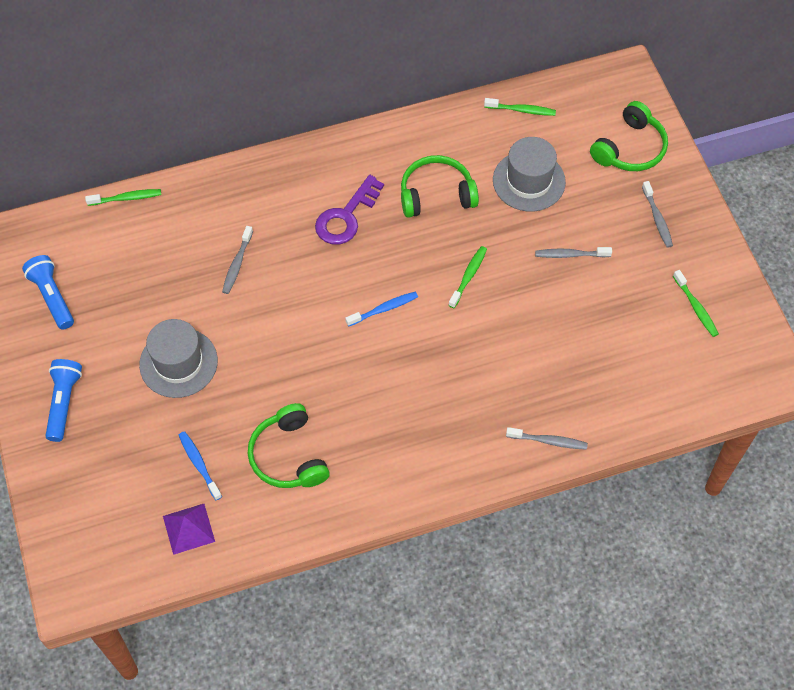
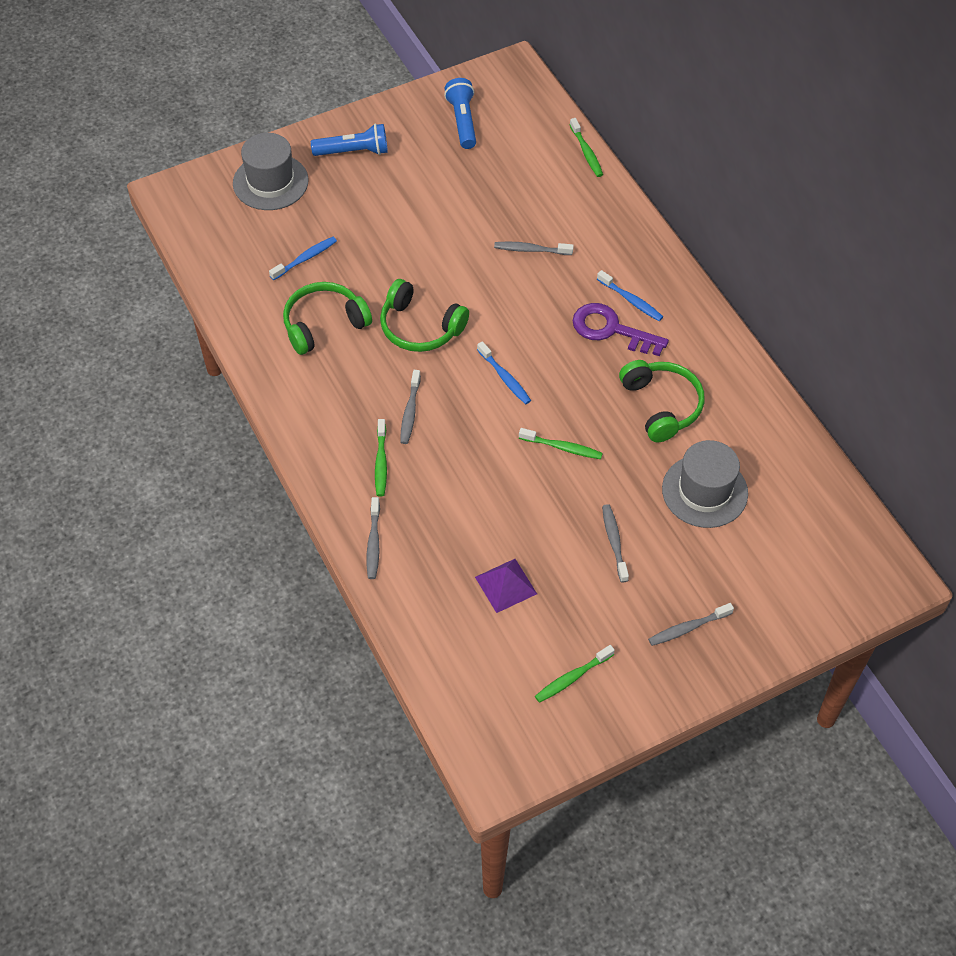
camera: 80 degrees right, 5 degrees down
blue flashlight [22,255,74,330] -> blue flashlight turned 60 degrees counterclockwise [444,78,476,149]
grey hat [139,319,218,398] -> grey hat moved to [233,133,309,210]
purple pyramid [163,504,215,555] -> purple pyramid moved to [475,559,537,613]
green toothbrush [484,98,556,116] -> green toothbrush moved to [375,419,387,497]
green headphones [590,101,668,171] -> green headphones moved to [380,279,469,352]
none -> grey toothbrush [400,370,421,444]
none -> blue toothbrush [597,270,663,321]

